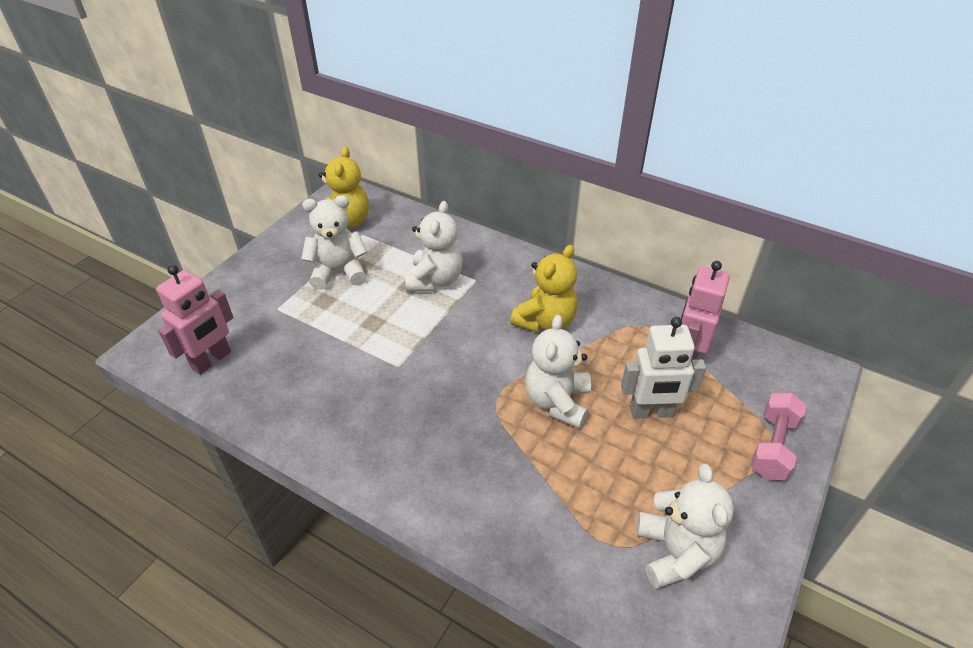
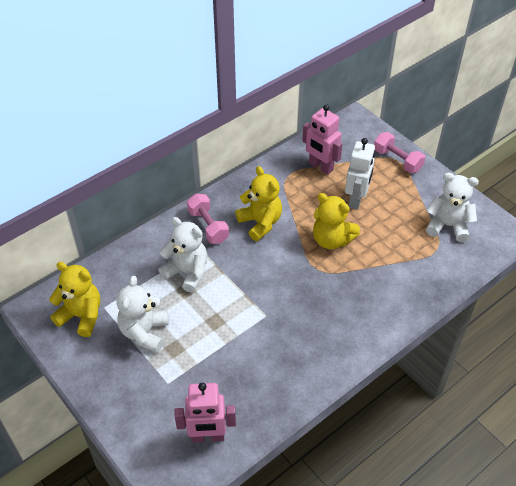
camera: 70 degrees left, 5 degrees up
pink robot [156,265,233,375] -> pink robot turned 120 degrees clockwise [174,382,236,442]
white teddy bear [525,315,591,429] -> yellow teddy bear [313,193,360,249]
none -> pink dumbbell [187,194,229,244]

